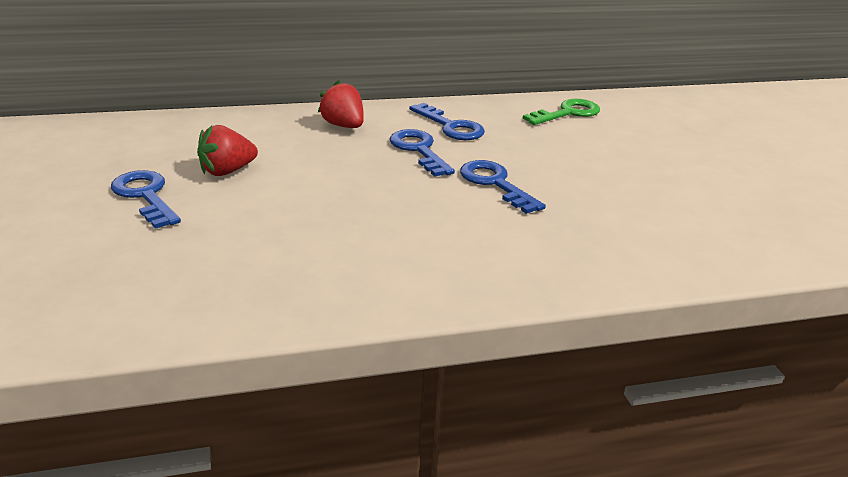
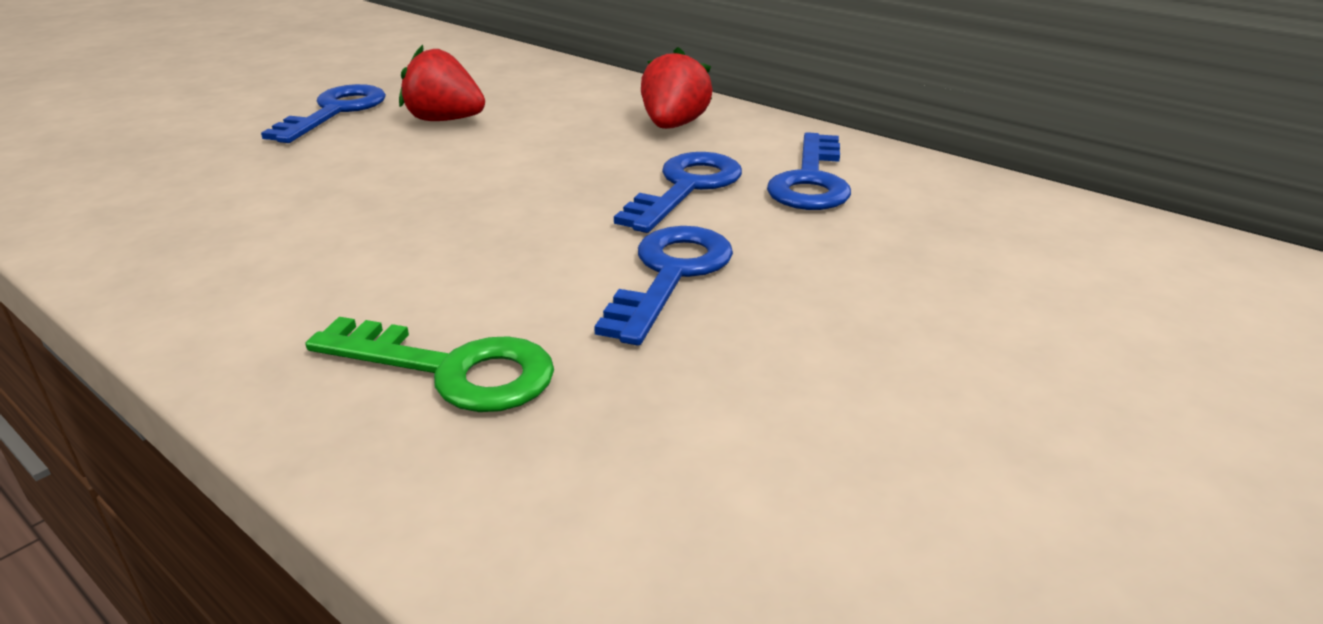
camera: 55 degrees right, 0 degrees up
green key [523,99,600,125] -> green key moved to [305,317,554,412]

